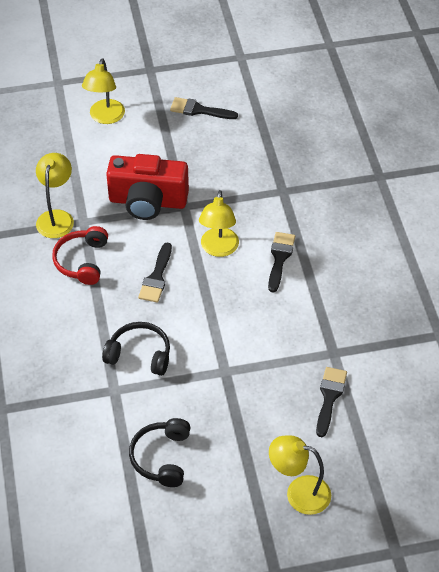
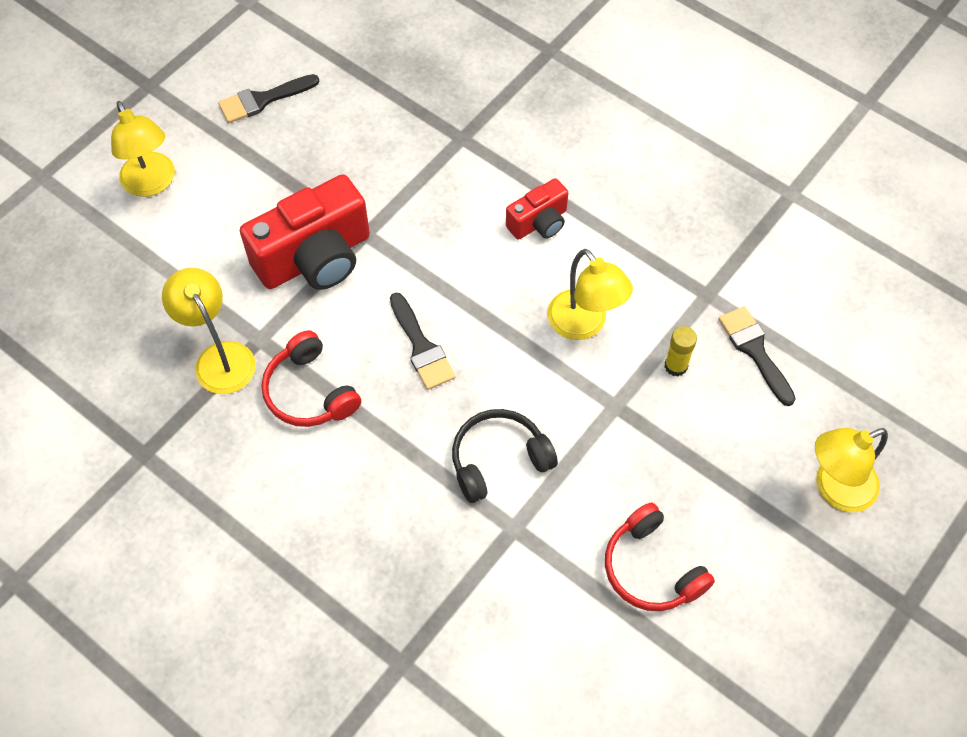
camera: 40 degrees left, 10 degrees up
black headphones [129,418,190,487] -> red headphones [605,502,715,611]
yellow lamp [199,190,239,257] -> yellow lamp moved to [547,249,633,340]
black brush [268,232,295,292] -> red camera [506,178,568,240]
none -> yellow glue stick [665,326,697,377]

